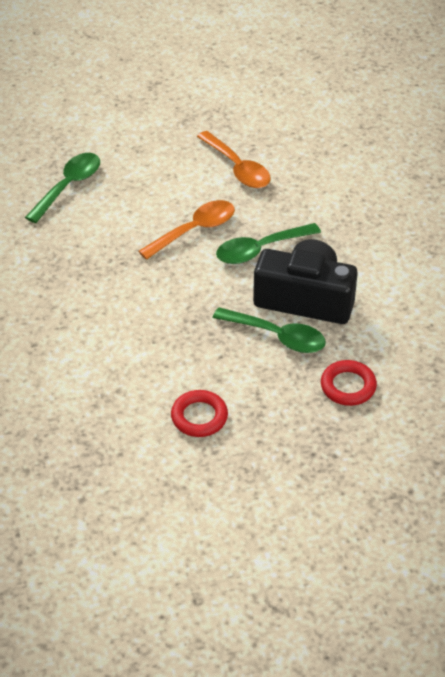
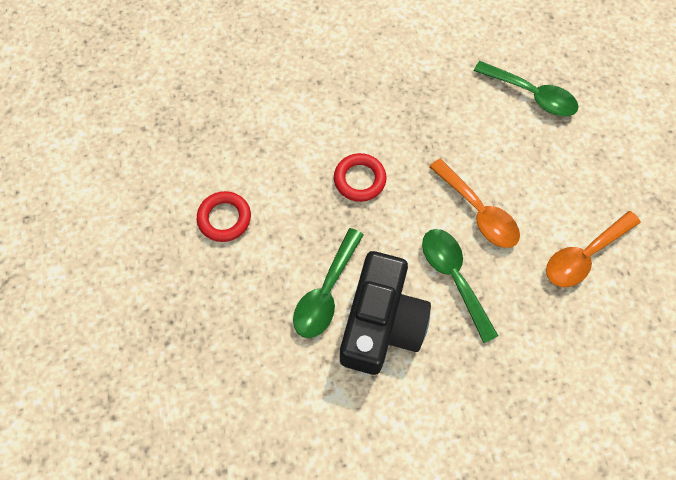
camera: 90 degrees right, 20 degrees up
red ring [321,360,377,406] -> red ring moved to [334,153,387,202]

